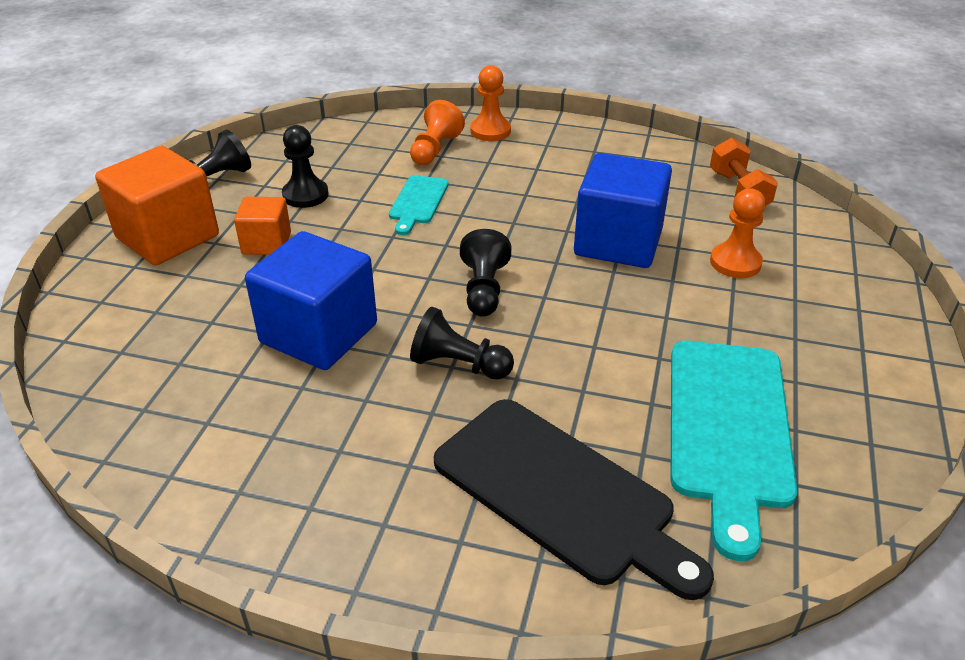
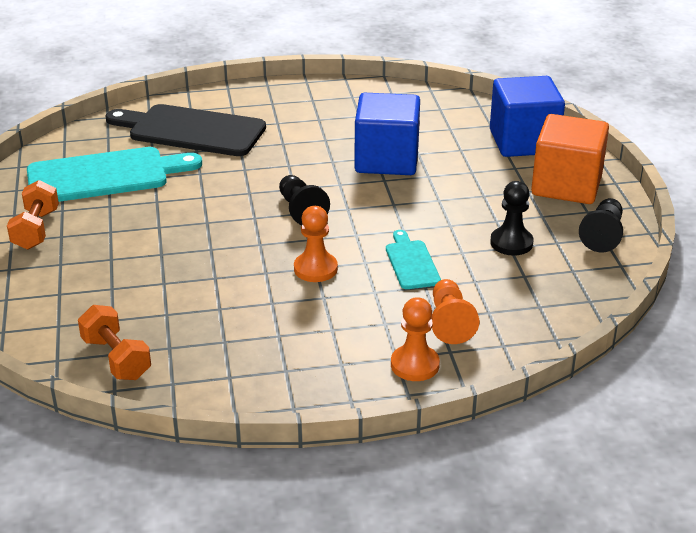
camera: 155 degrees right, 5 degrees down
orange cube [234,197,291,255] -> none
black pawn [410,307,514,380] -> none
blue cube [574,153,672,268] -> blue cube moved to [490,76,565,157]
turquoise cutting board [671,341,798,561] -> turquoise cutting board turned 90 degrees clockwise [27,147,202,202]
orange pawn [710,188,766,278] -> orange pawn moved to [294,206,338,282]
none -> orange dumbbell [7,180,59,250]

